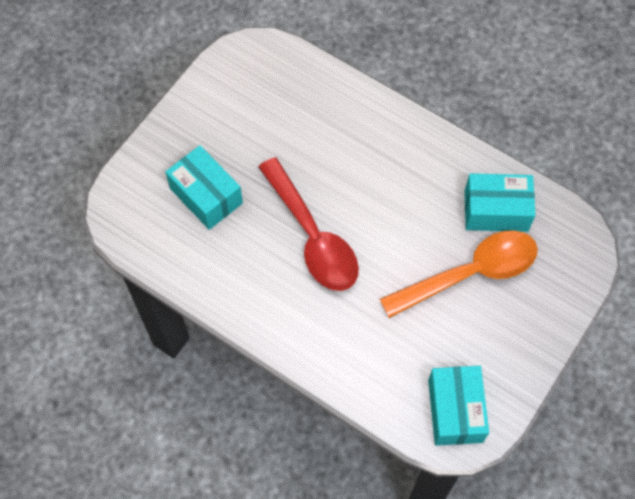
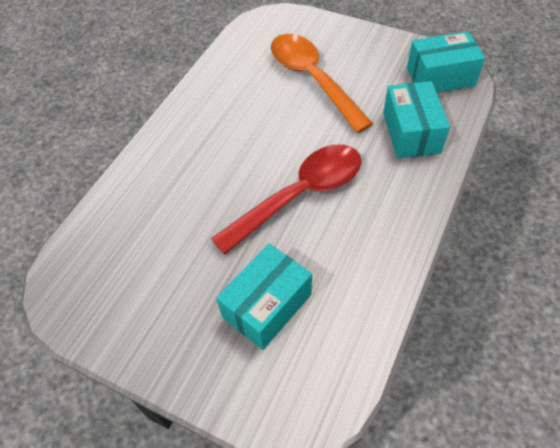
camera: 95 degrees left, 10 degrees down
turquoise box [465,173,535,232] -> turquoise box moved to [383,81,450,158]

